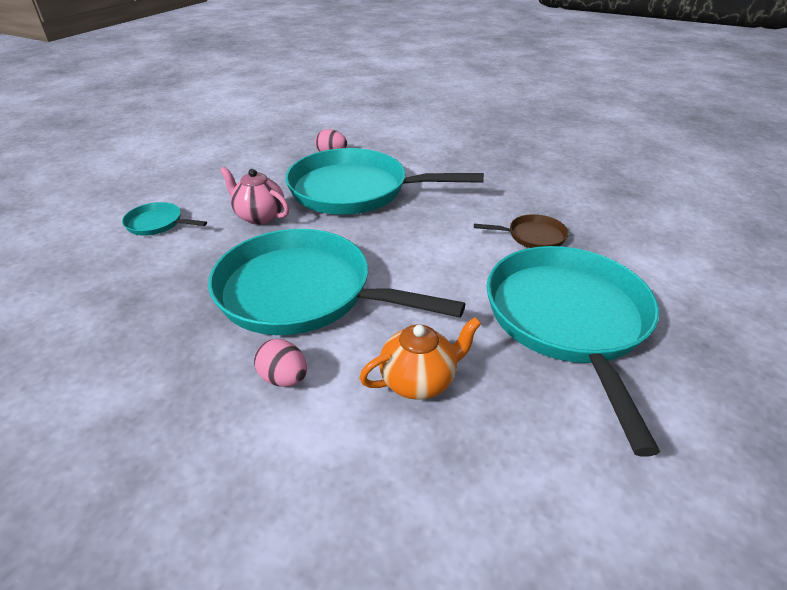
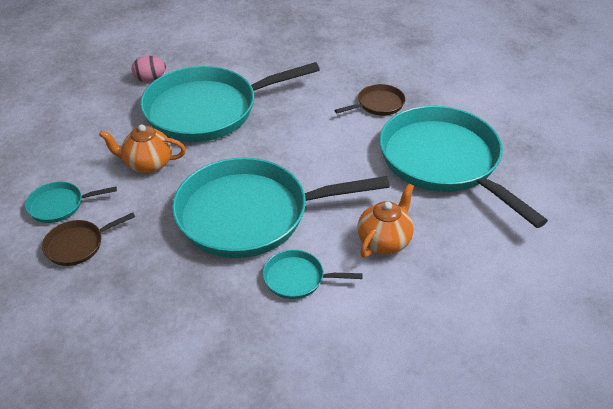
camera: 30 degrees left, 5 degrees up
pink teapot [220,167,289,225] -> orange teapot [99,125,186,174]
pink egg [254,339,307,387] -> turquoise pan [263,250,363,299]
none -> brown pan [42,213,135,266]

